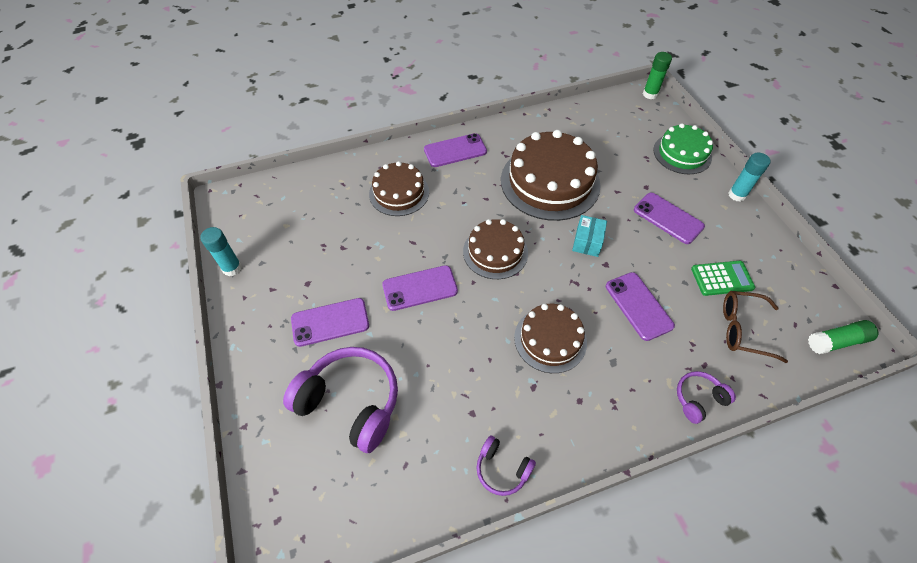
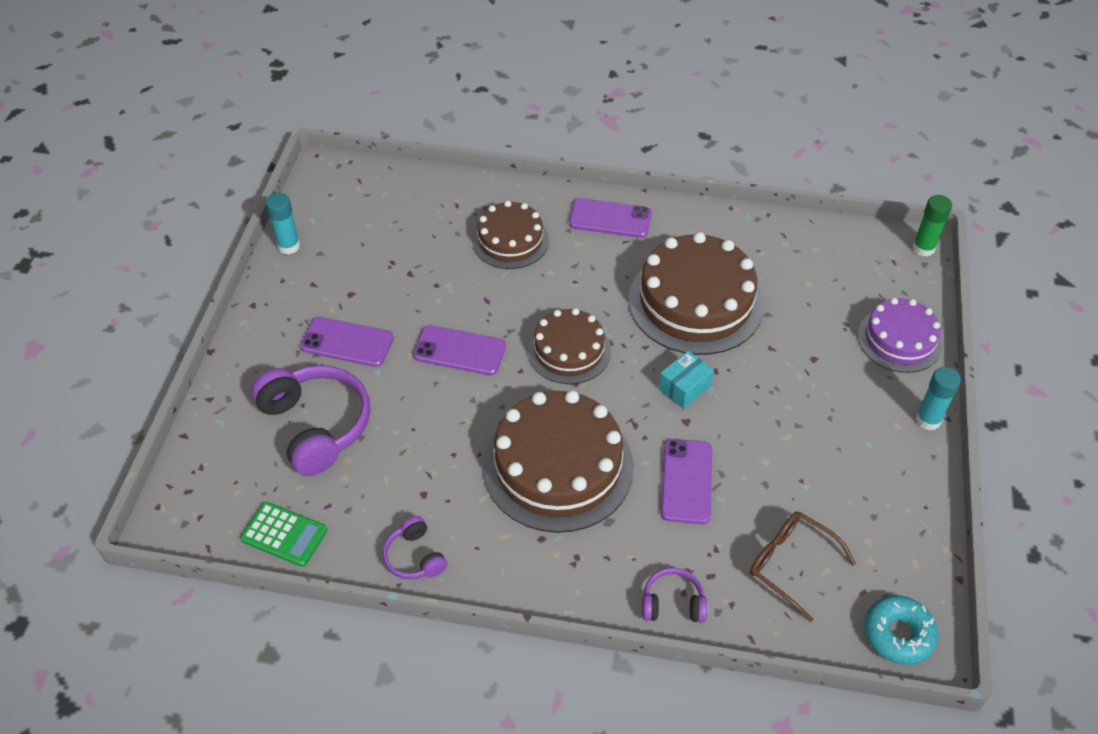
camera: 30 degrees right, 5 degrees down
brown cake [514,304,587,373] -> brown cake [483,390,634,533], size x1.67
purple phone [634,193,705,244] -> none
green cake [653,123,713,174] -> purple cake [858,298,942,373]
green calculator [691,261,755,296] -> green calculator moved to [240,502,327,567]
green glue stick [808,320,878,354] -> turquoise donut [864,596,938,665]

